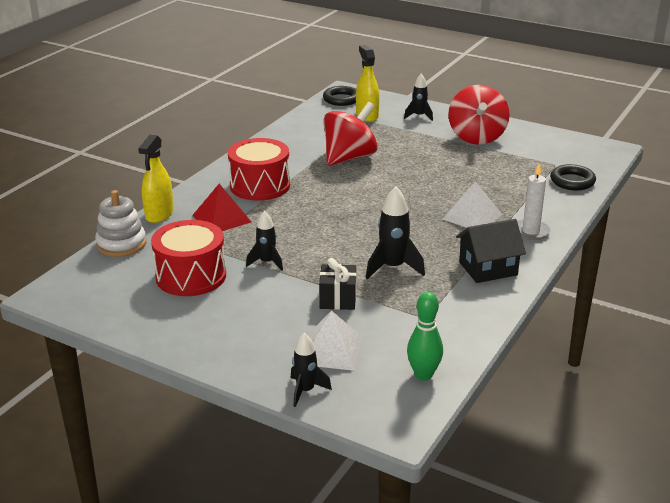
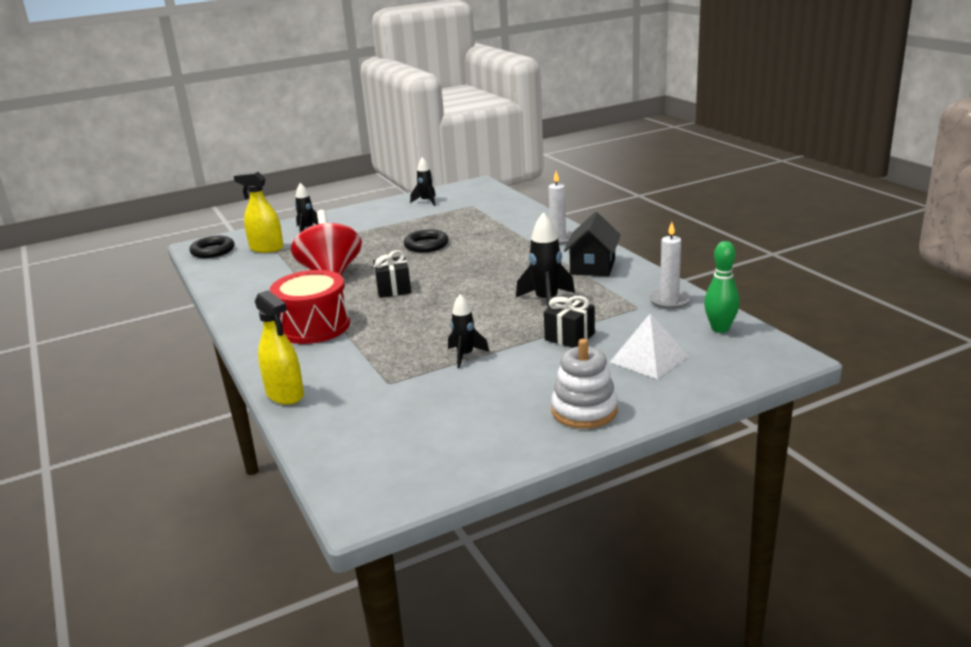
camera: 55 degrees left, 5 degrees down
white stacking toy [95,190,146,257] -> white stacking toy moved to [551,339,618,429]
red drum [151,220,226,296] -> none
red pyramid [192,184,251,231] -> none
black rocket [291,333,332,407] -> black rocket moved to [410,157,436,206]
white pyramid [442,182,502,228] -> none
red spinning top [448,85,510,145] -> none
black ring [550,164,596,190] -> black ring moved to [404,229,448,252]
none -> black gift [373,250,411,298]
none -> white candle [648,222,691,309]

